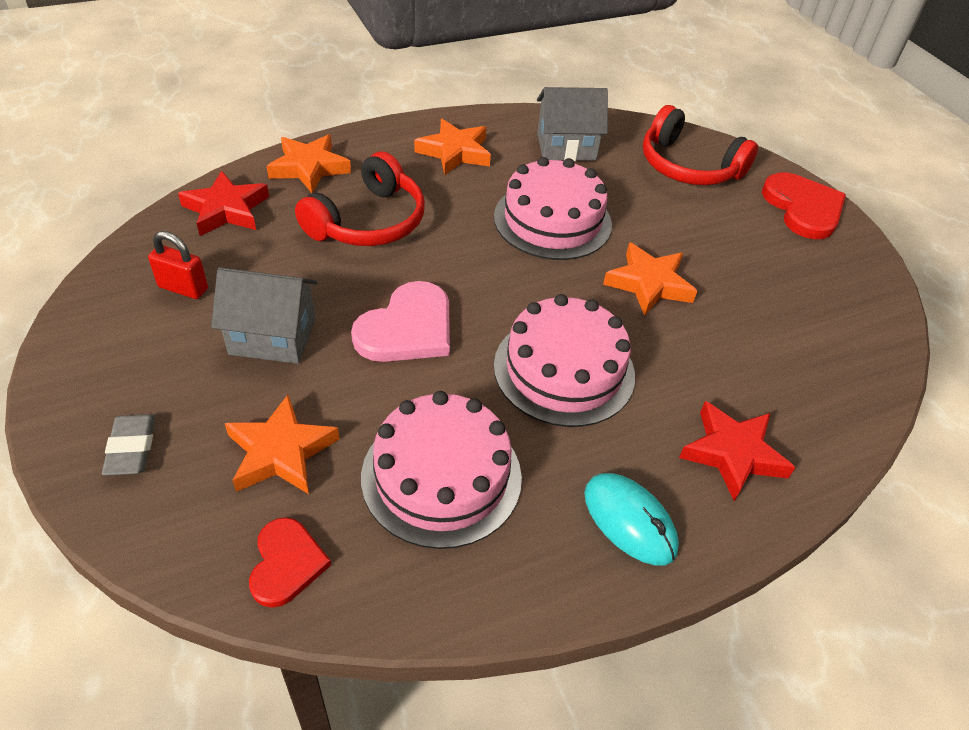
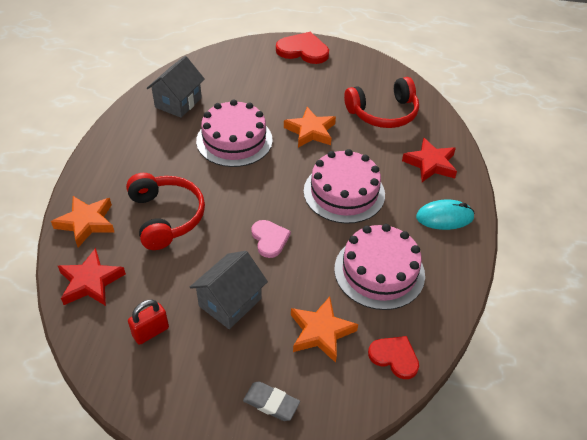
camera: 55 degrees left, 0 degrees up
pink heart [351,281,450,362] -> pink heart [251,220,291,258], size x0.63
orange star [414,119,491,175] -> none
red headphones [643,105,758,185] -> red headphones moved to [344,77,419,128]

